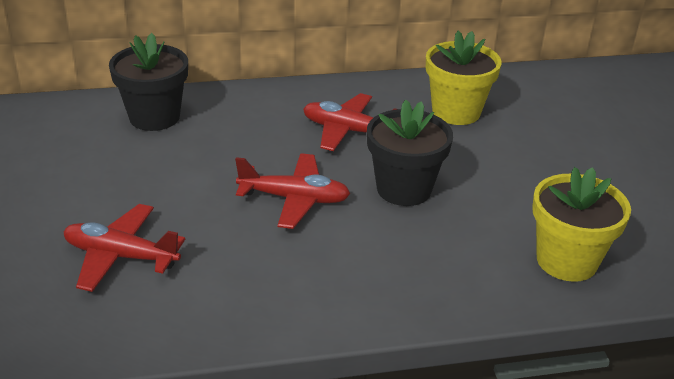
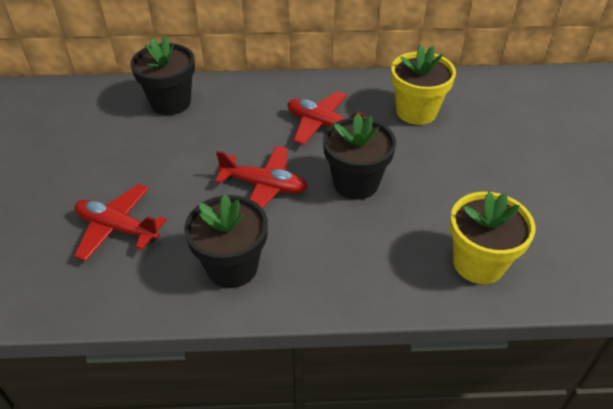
camera: 10 degrees right, 10 degrees up
none -> black flower pot [184,195,268,288]

